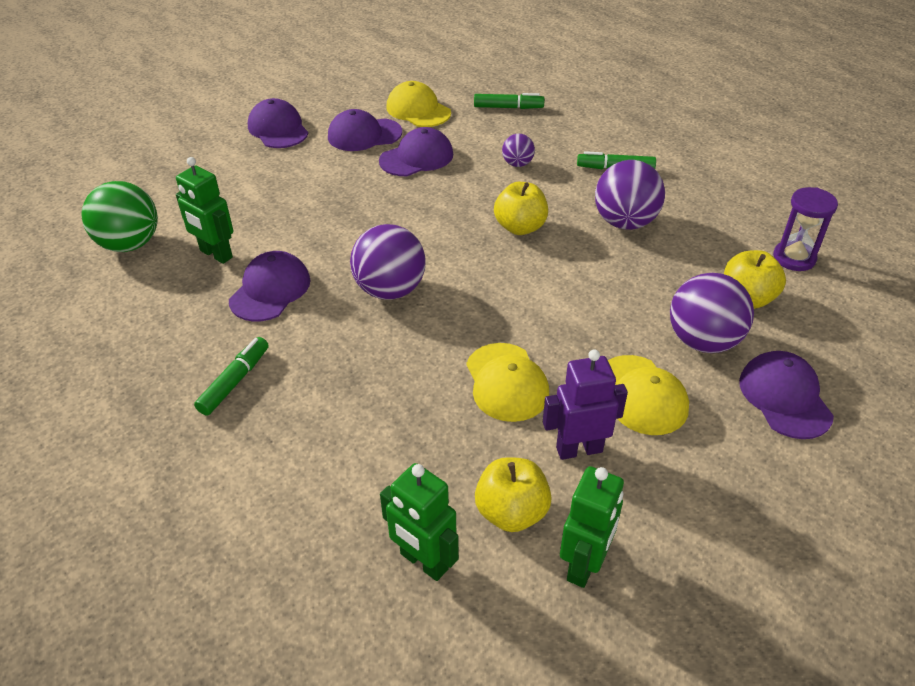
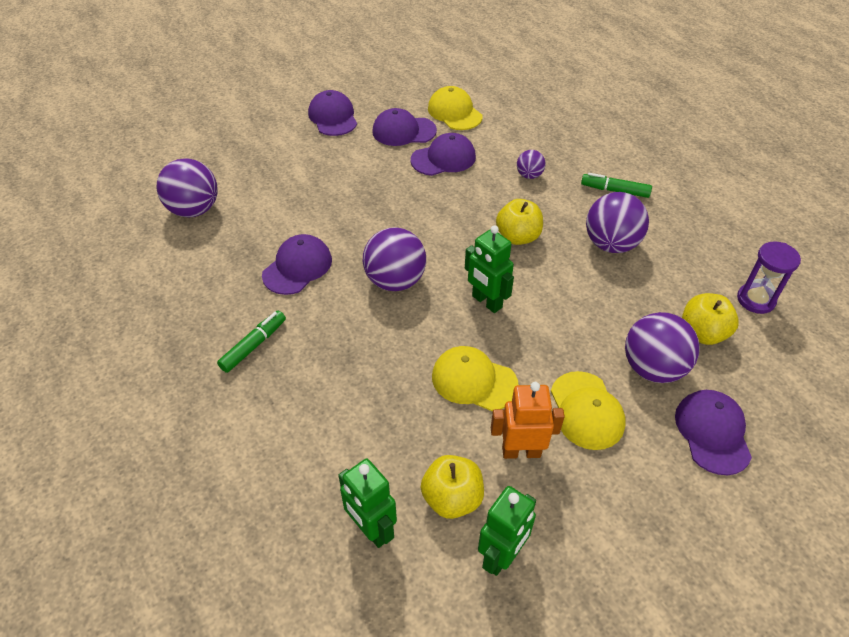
camera: 10 degrees right, 5 degrees up
green ball [82,181,158,252] -> purple ball [156,158,218,217]
green robot [176,157,233,264] -> green robot moved to [465,225,514,313]
yellow cap [466,343,549,422] -> yellow cap turned 120 degrees clockwise [432,346,518,411]
green marker [474,93,545,109] -> none
purple robot [543,349,628,460] -> orange robot [491,382,565,459]

